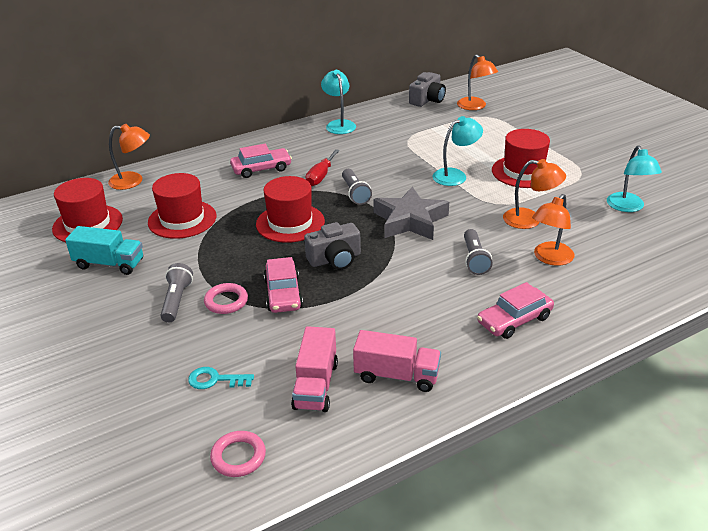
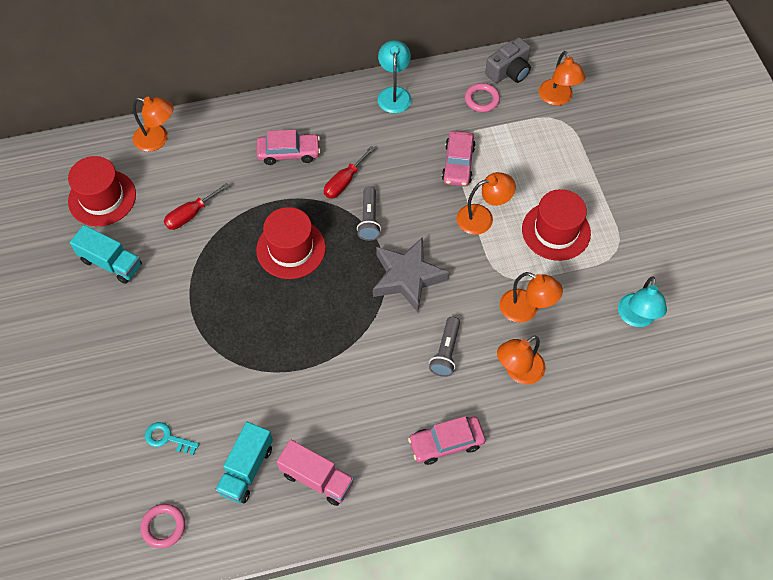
camera: 15 degrees right, 25 degrees up
red hat [148,173,216,239] -> red screwdriver [164,183,229,230]
grey flashlight [160,263,193,323] -> none
pink ring [204,283,248,314] -> pink ring moved to [465,83,500,112]
pink car [264,257,303,313] -> pink car moved to [442,131,476,186]
pink truck [291,326,338,412] -> turquoise truck [215,422,273,503]
grey camera [304,222,361,270] -> none
turquoise lamp [432,116,483,186] -> orange lamp [457,172,516,235]

